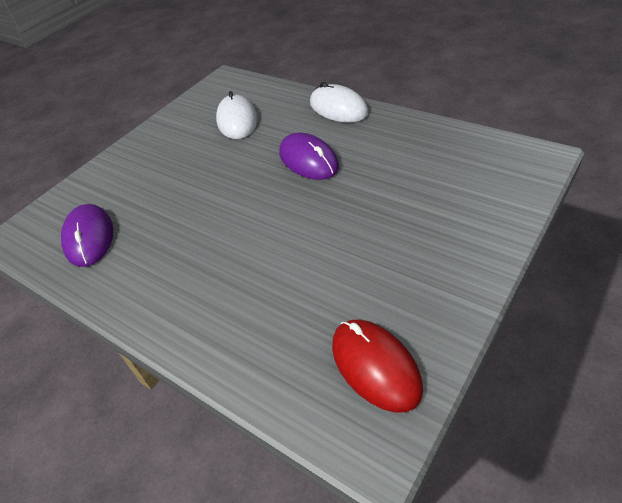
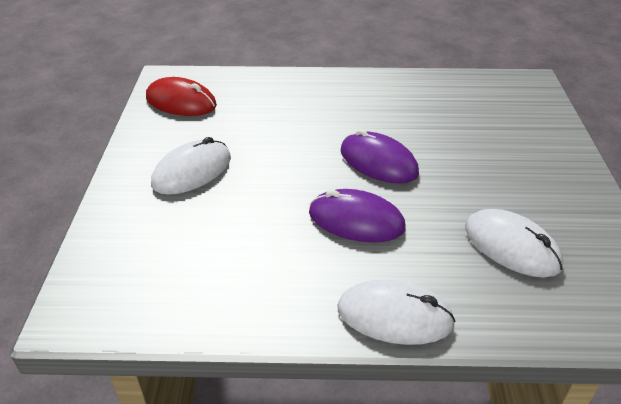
camera: 140 degrees right, 5 degrees down
purple mouse [61,204,113,267] -> purple mouse moved to [341,129,419,183]
none -> white mouse [151,137,231,195]

